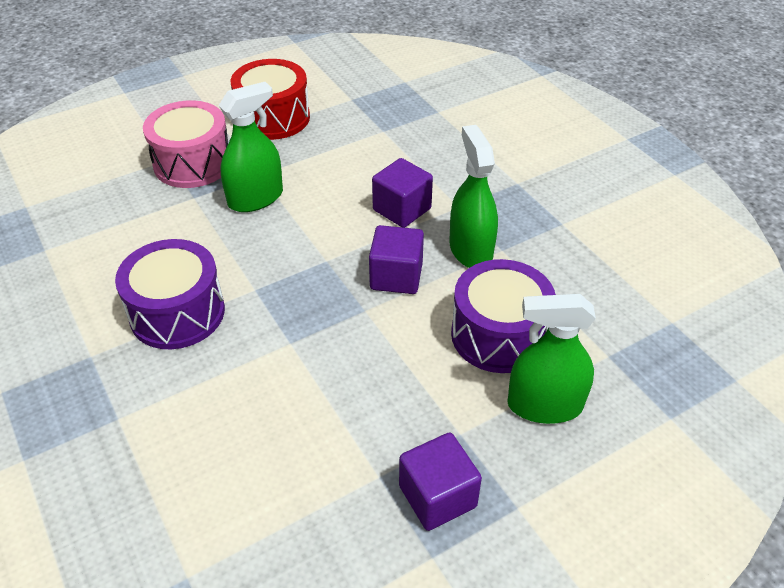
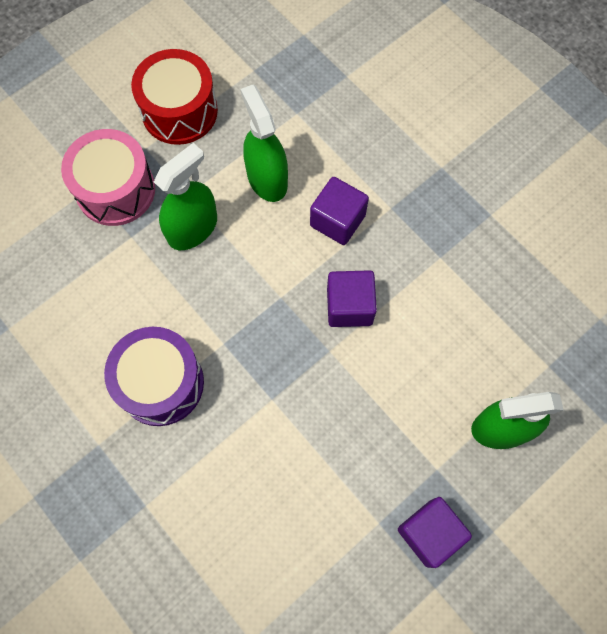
camera: 10 degrees left, 25 degrees up
green spray bottle [449,125,498,268] -> green spray bottle moved to [241,84,288,202]
purple drum [451,259,556,373] -> none

